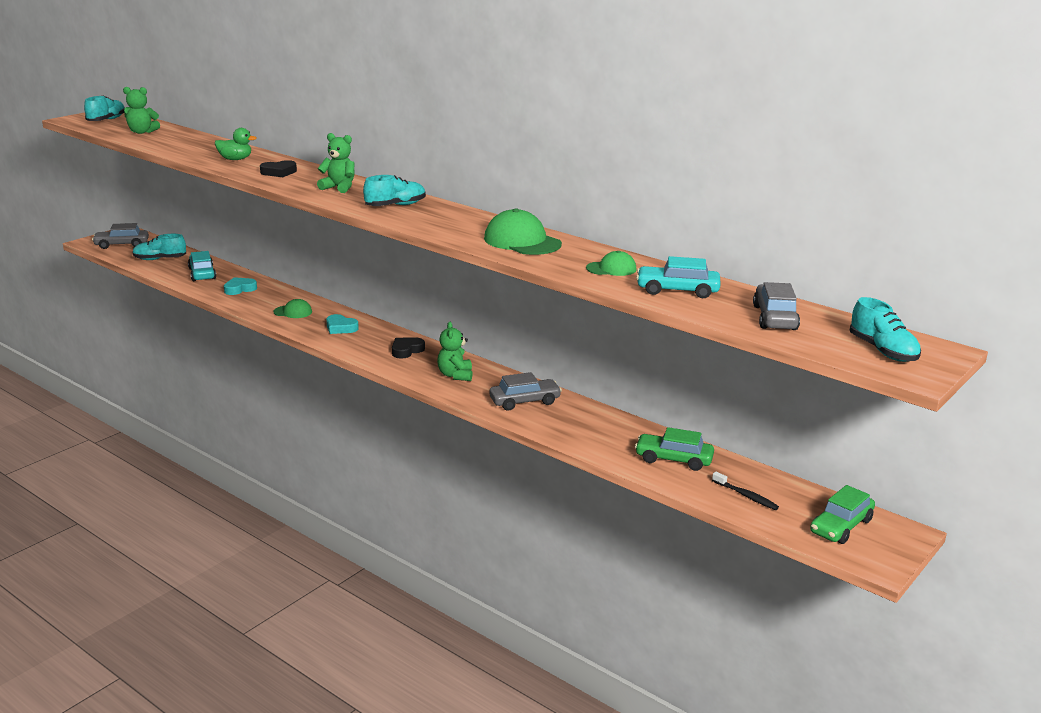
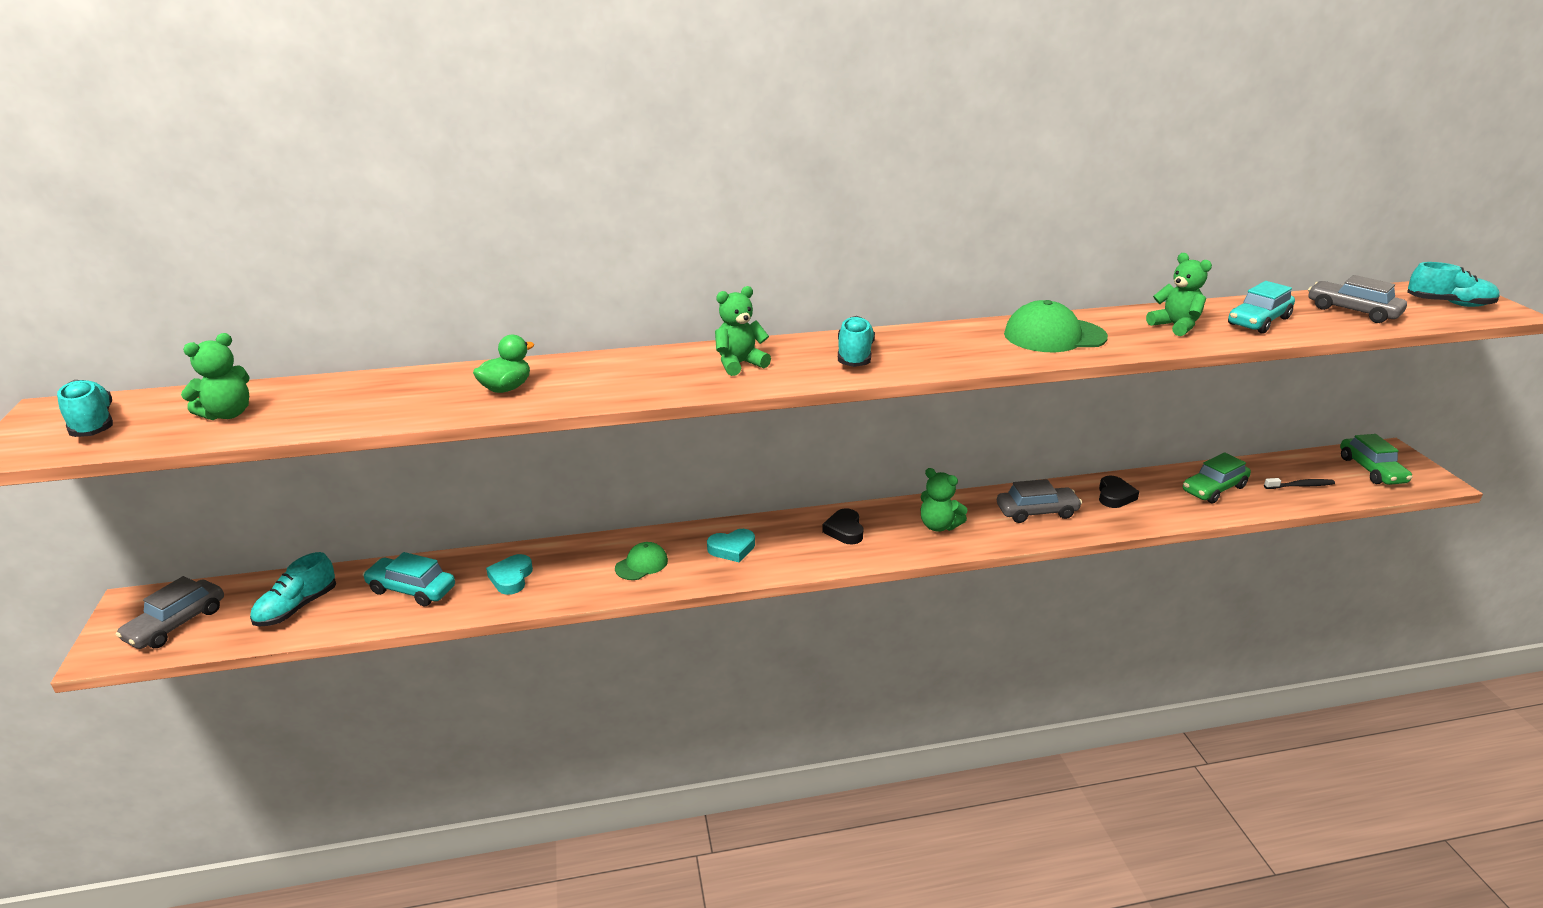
camera: 50 degrees left, 5 degrees up
black heart [260,160,297,177] -> black heart moved to [1099,476,1139,508]
grey car [489,372,562,410] -> grey car turned 60 degrees clockwise [997,479,1082,523]
green cap [586,251,637,276] -> green teddy bear [1146,253,1212,336]

